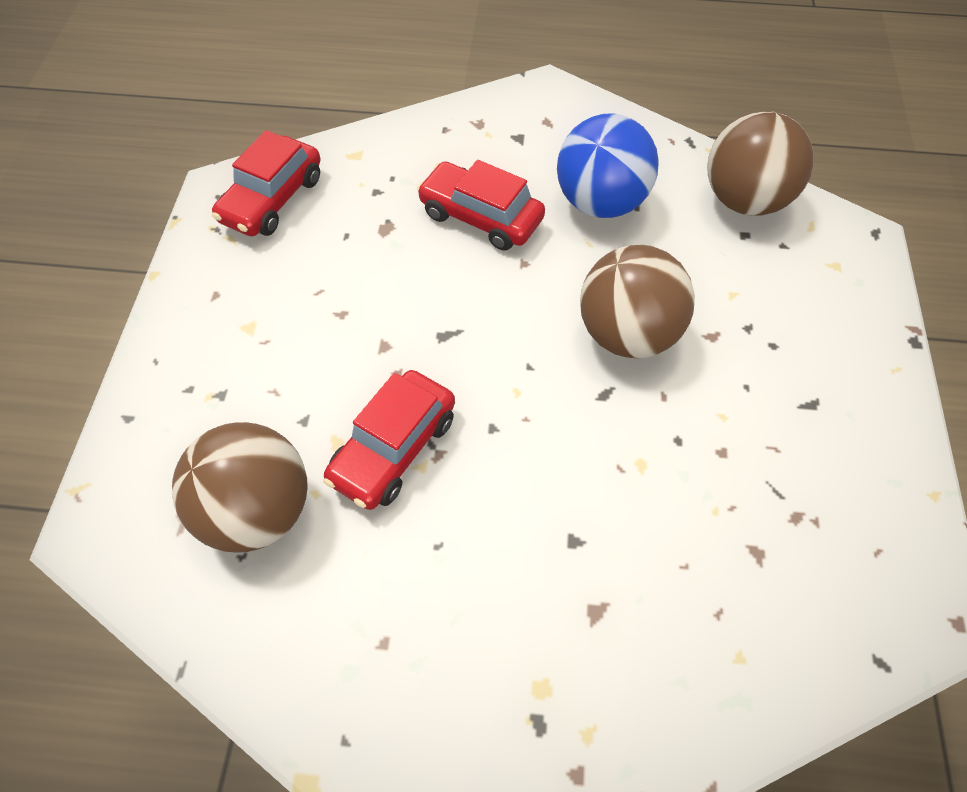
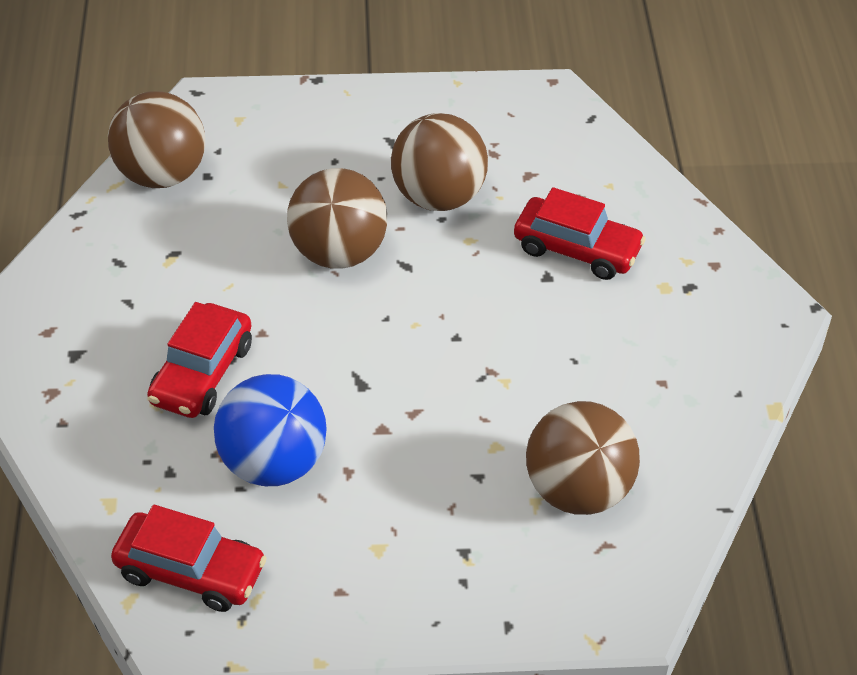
camera: 100 degrees left, 10 degrees down
red car [323,370,455,510] -> red car moved to [514,187,646,280]
blue ball [557,113,659,218] -> blue ball moved to [214,374,327,486]
none -> brown ball [391,113,488,211]

